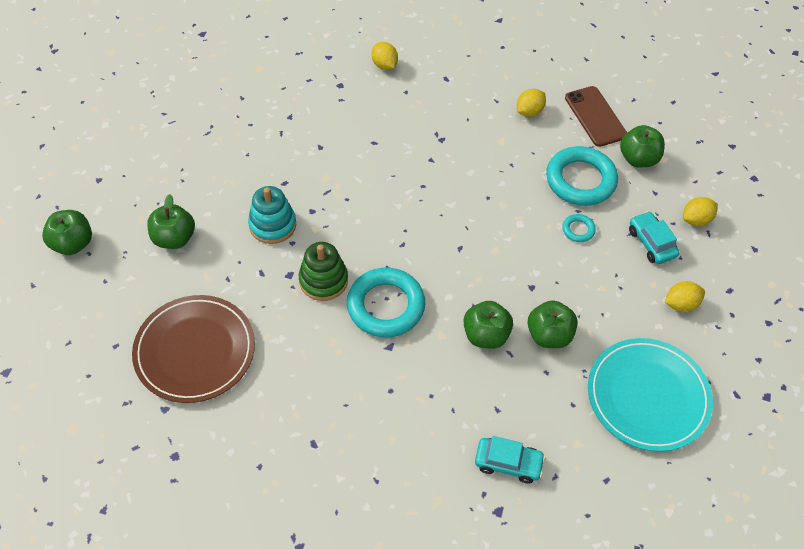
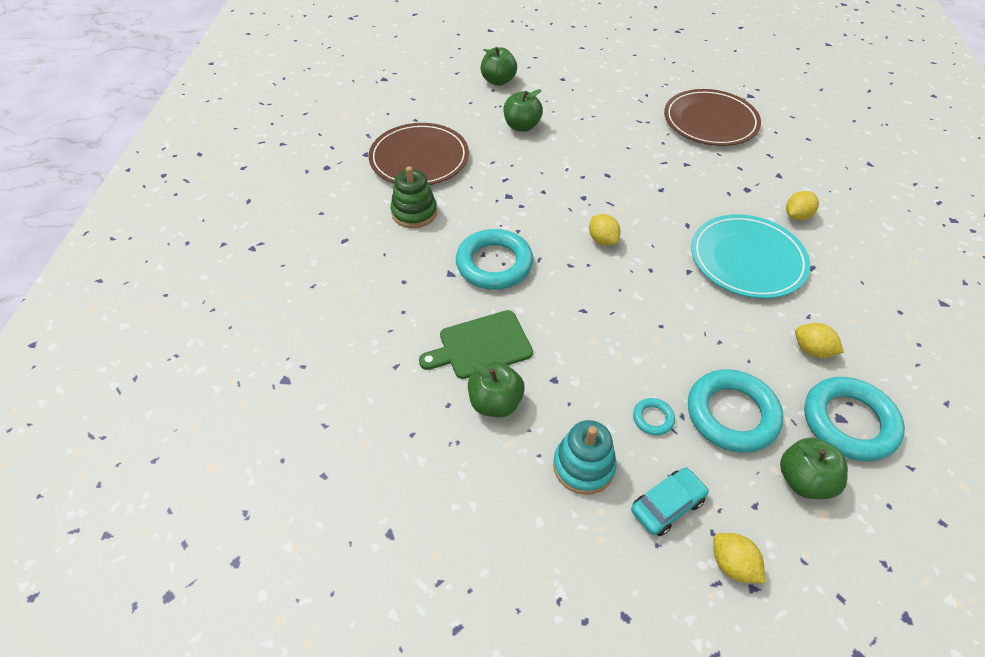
camera: 80 degrees right, 5 degrees down
turquoise stacking toy [248,186,296,244] -> turquoise stacking toy moved to [553,420,617,495]
green stacking toy [299,242,348,301] -> green stacking toy moved to [391,166,437,228]
green apple [464,301,513,349] -> green cutting board [419,310,533,379]
turquoise car [475,436,545,483] -> none
brown phone [565,86,627,147] -> turquoise ring [804,377,905,461]
turquoise plate [588,338,713,452] -> turquoise plate moved to [691,214,810,299]
yellow lemon [665,281,705,312] -> yellow lemon moved to [589,214,621,246]
none -> brown plate [664,89,761,146]

